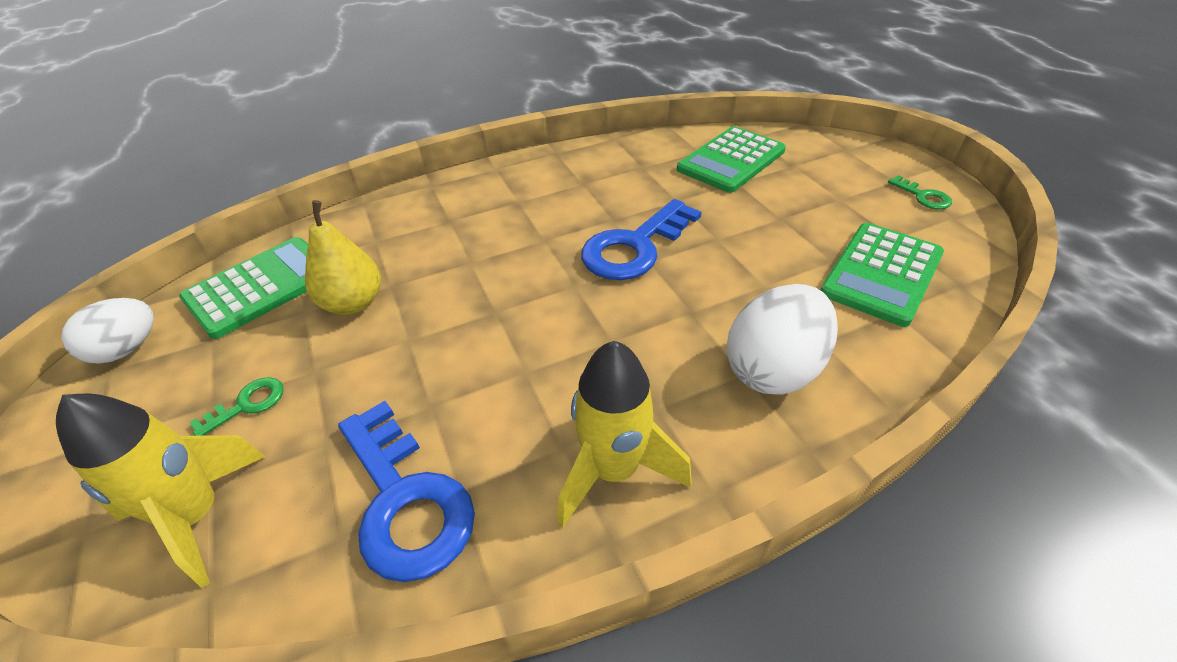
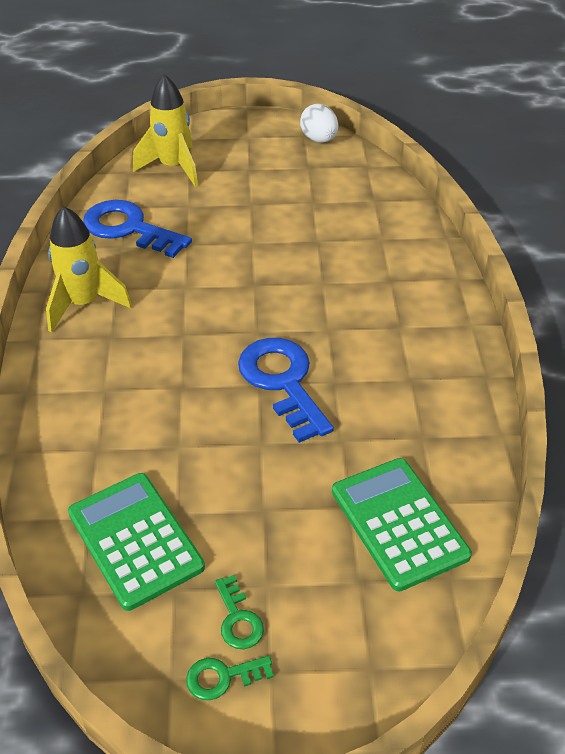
camera: 110 degrees right, 0 degrees up
green calculator [179,237,308,339] -> none
green key [189,377,283,436] -> green key moved to [215,575,264,649]
yellow pear [305,200,381,315] -> none
blue key [338,401,475,582] -> blue key turned 45 degrees clockwise [83,200,192,258]
white egg [727,284,838,395] -> none

